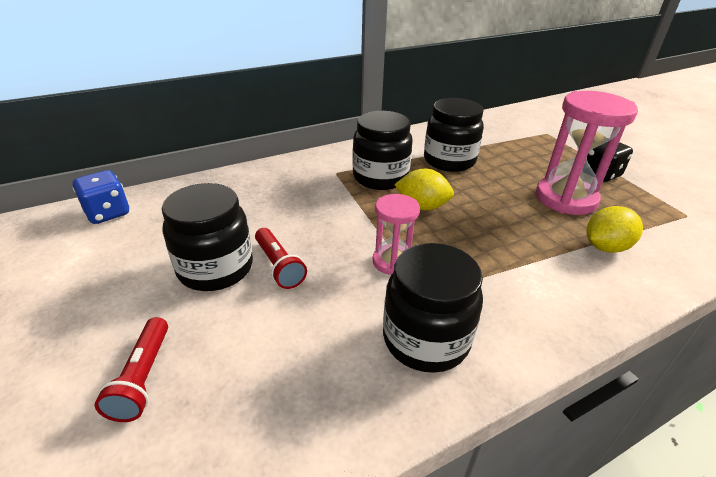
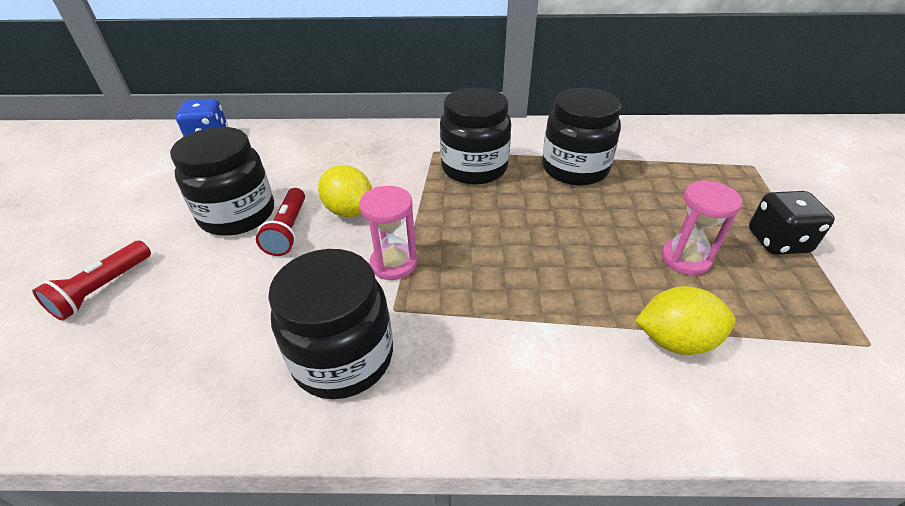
camera: 30 degrees right, 5 degrees up
yellow lemon [394,169,454,210] -> yellow lemon moved to [318,165,372,217]
pink hourglass [536,91,638,215] -> pink hourglass [661,180,743,275], size x0.56

